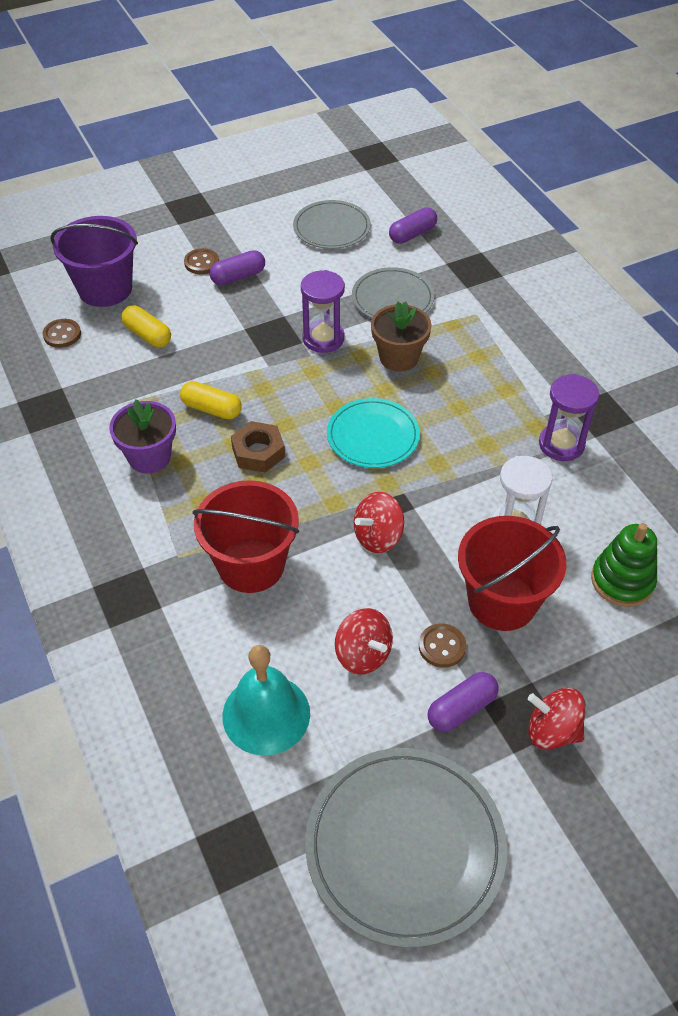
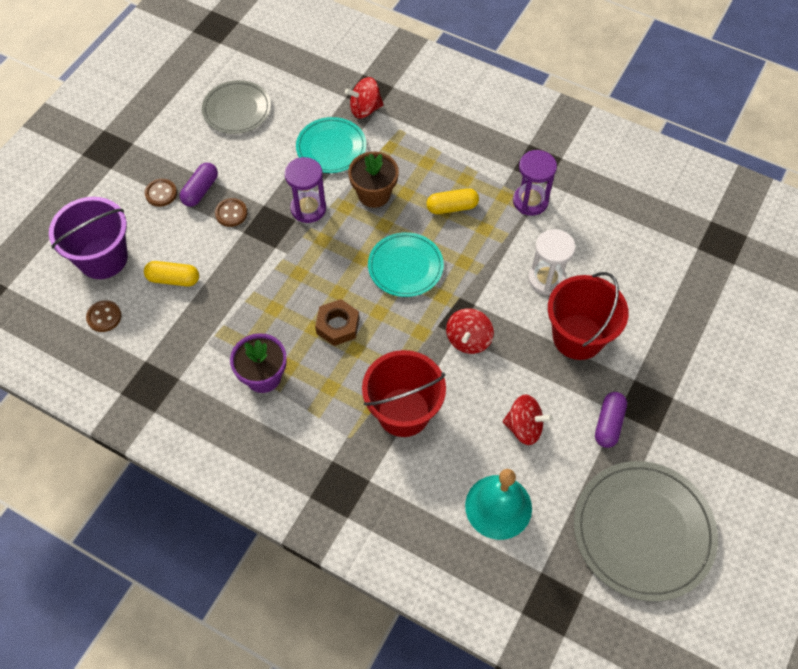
camera: 35 degrees left, 10 degrees up
yellow capsule [180,381,242,419] -> yellow capsule moved to [426,188,479,214]
grey plate [352,267,435,318] -> turquoise plate [296,117,366,173]
purple capsule [389,207,437,244] -> none
brown button [419,623,466,668] -> brown button moved to [215,198,247,227]
red spinning top [528,688,586,750] -> red spinning top moved to [345,77,384,119]
green stacking toy [591,523,657,607] -> none

